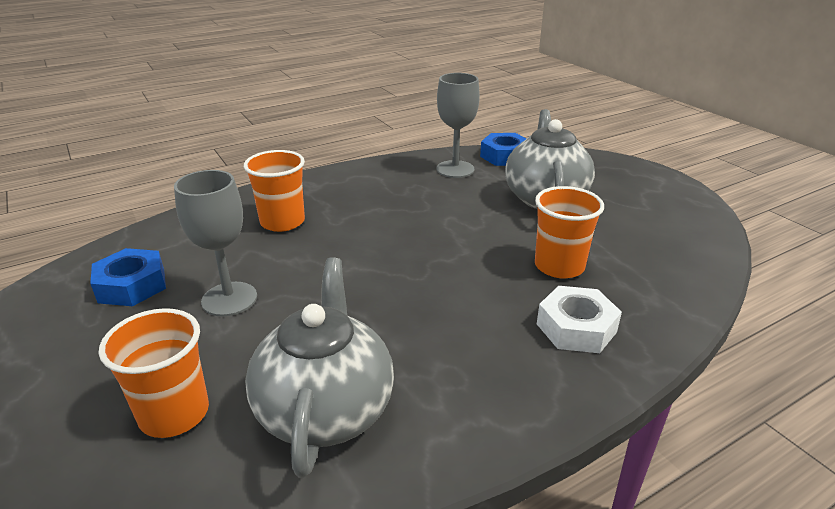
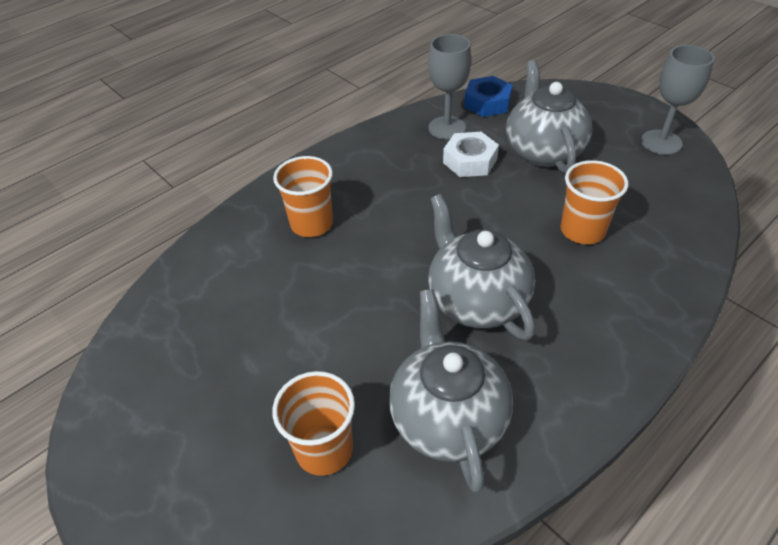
camera: 10 degrees left, 15 degrees up
blue nut [90,248,166,306] -> none
grey goblet [174,170,257,316] -> grey goblet moved to [641,45,714,155]
white nut [537,286,622,353] -> white nut moved to [443,132,499,177]
none -> grey teapot [428,194,535,340]

